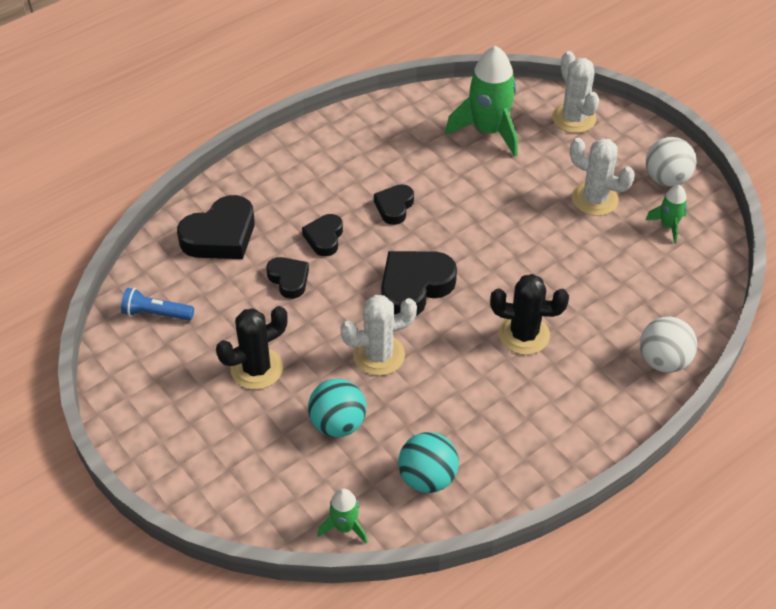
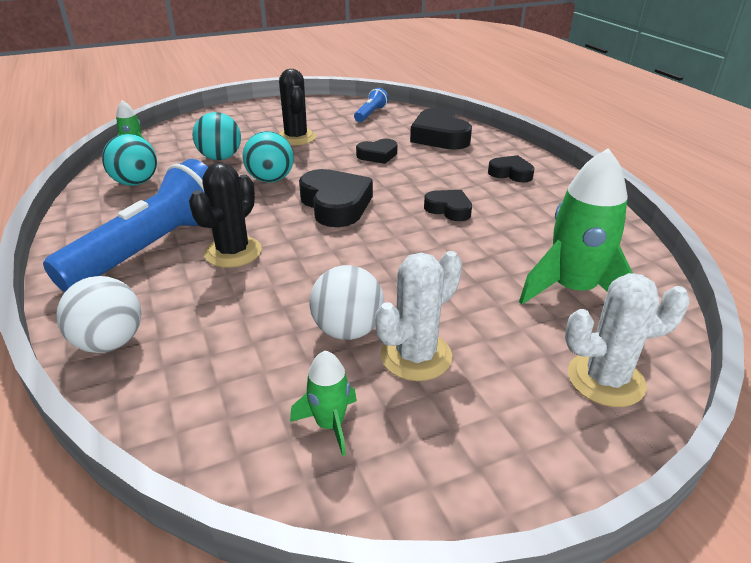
camera: 105 degrees right, 15 degrees down
black heart [302,214,343,256] -> black heart moved to [488,155,535,183]
white cactus [341,295,417,376] -> turquoise ball [243,131,294,183]
white ball [646,137,696,187] -> white ball moved to [309,265,384,340]
none -> blue flashlight [43,159,208,292]

